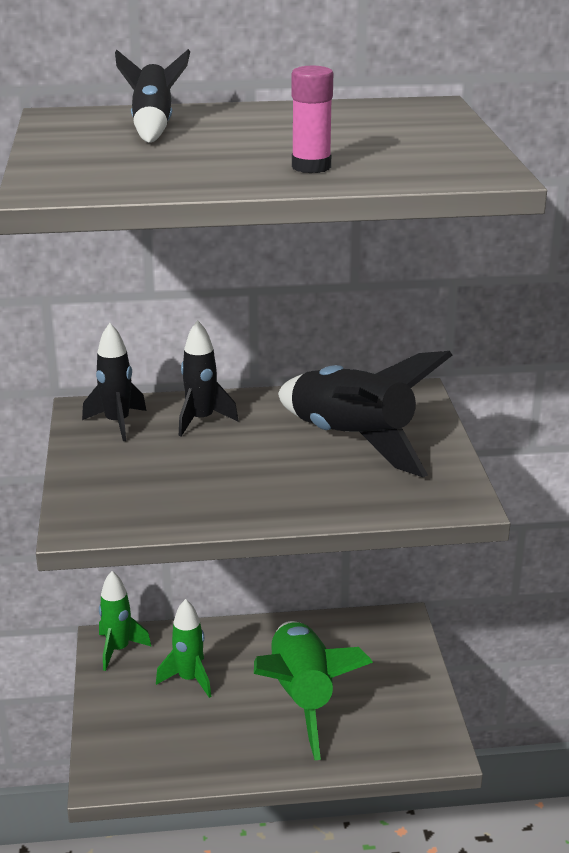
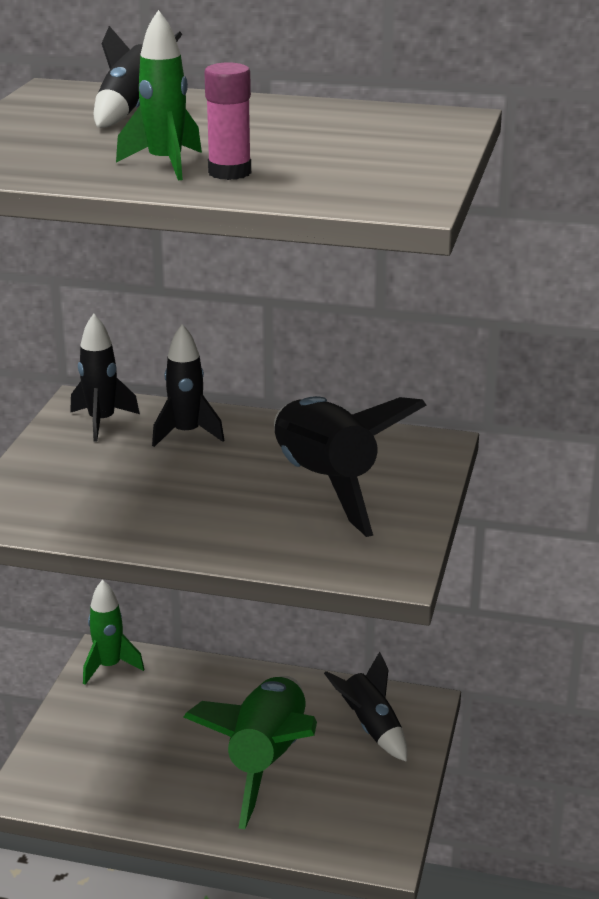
camera: 20 degrees right, 0 degrees up
green rocket [156,599,212,698] -> green rocket moved to [116,10,202,181]
none -> black rocket [324,651,407,762]

